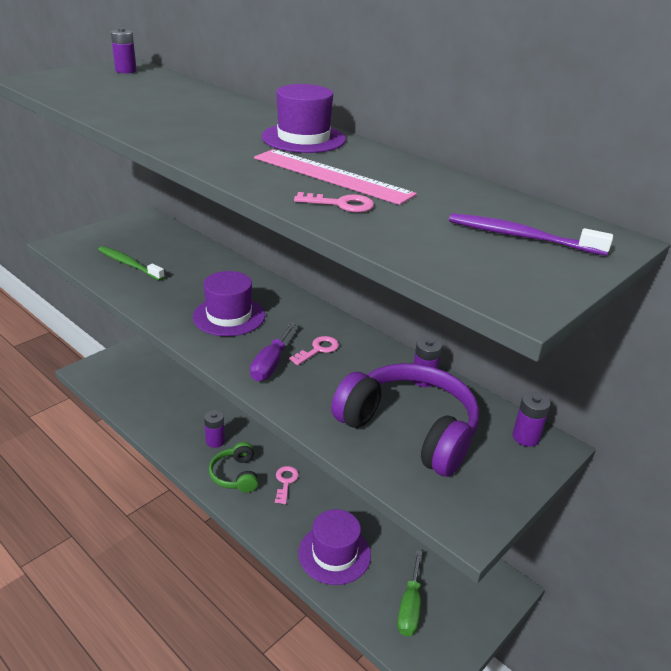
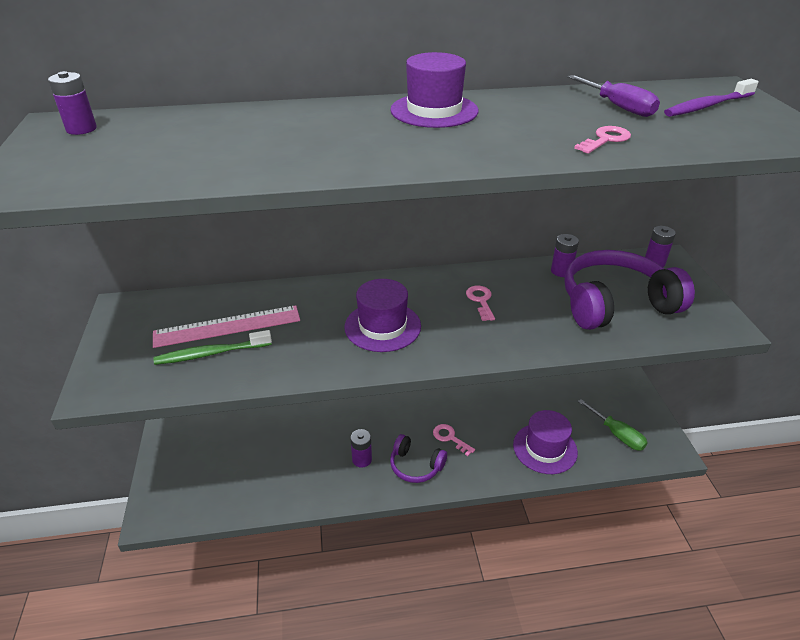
camera: 50 degrees left, 5 degrees up
green headphones [209,442,258,493] -> purple headphones [390,434,447,483]
purple screwdriver [250,322,297,381] -> purple screwdriver moved to [567,75,660,117]
pink ruler [254,149,417,205] -> pink ruler moved to [153,305,300,348]

